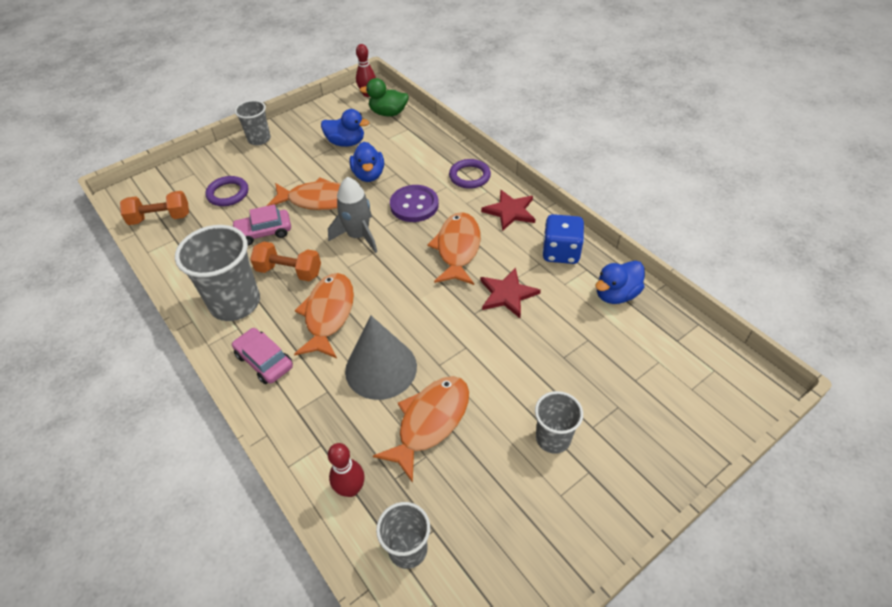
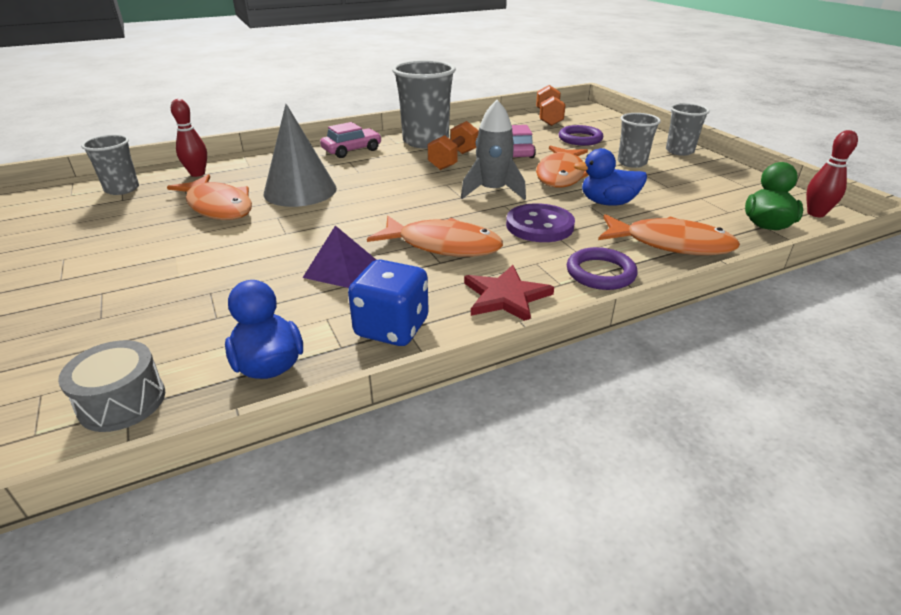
camera: 100 degrees right, 15 degrees down
orange fish [294,273,354,358] -> orange fish moved to [598,214,740,255]
blue duck [321,109,369,147] -> none
red star [481,268,541,318] -> purple pyramid [303,225,376,288]
grey cup [535,391,583,454] -> grey cup moved to [618,113,661,168]
none -> grey drum [58,340,165,432]

